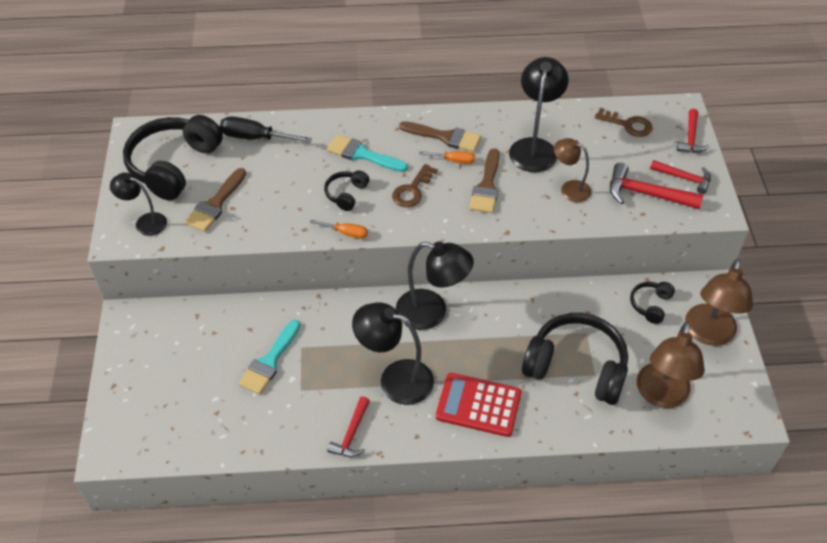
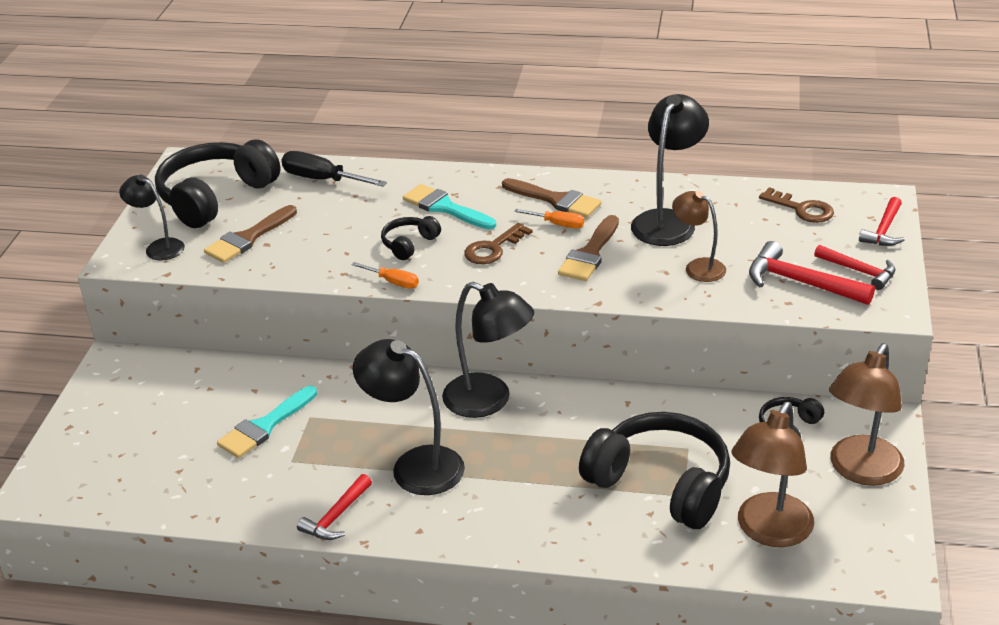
camera: 15 degrees right, 15 degrees down
red calculator [436,373,522,437] -> none

